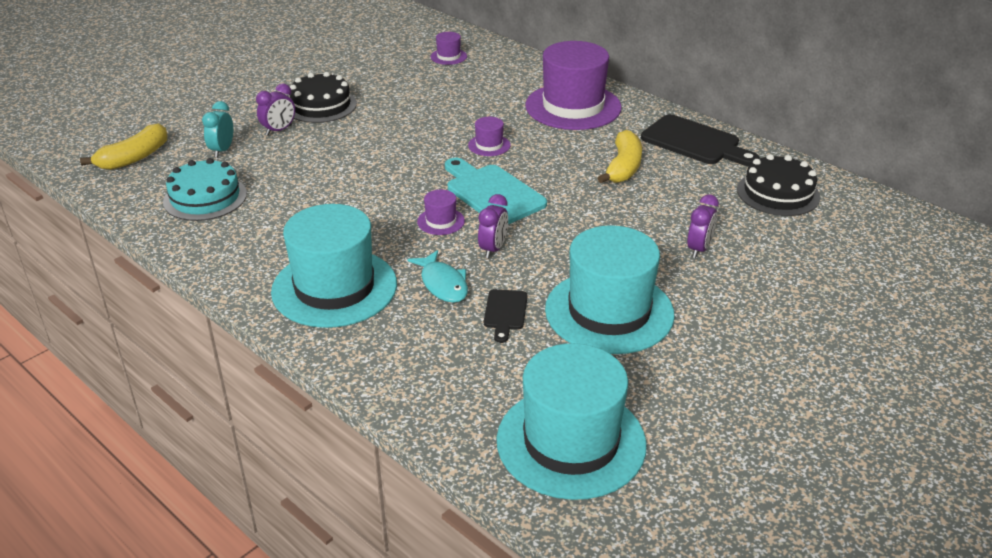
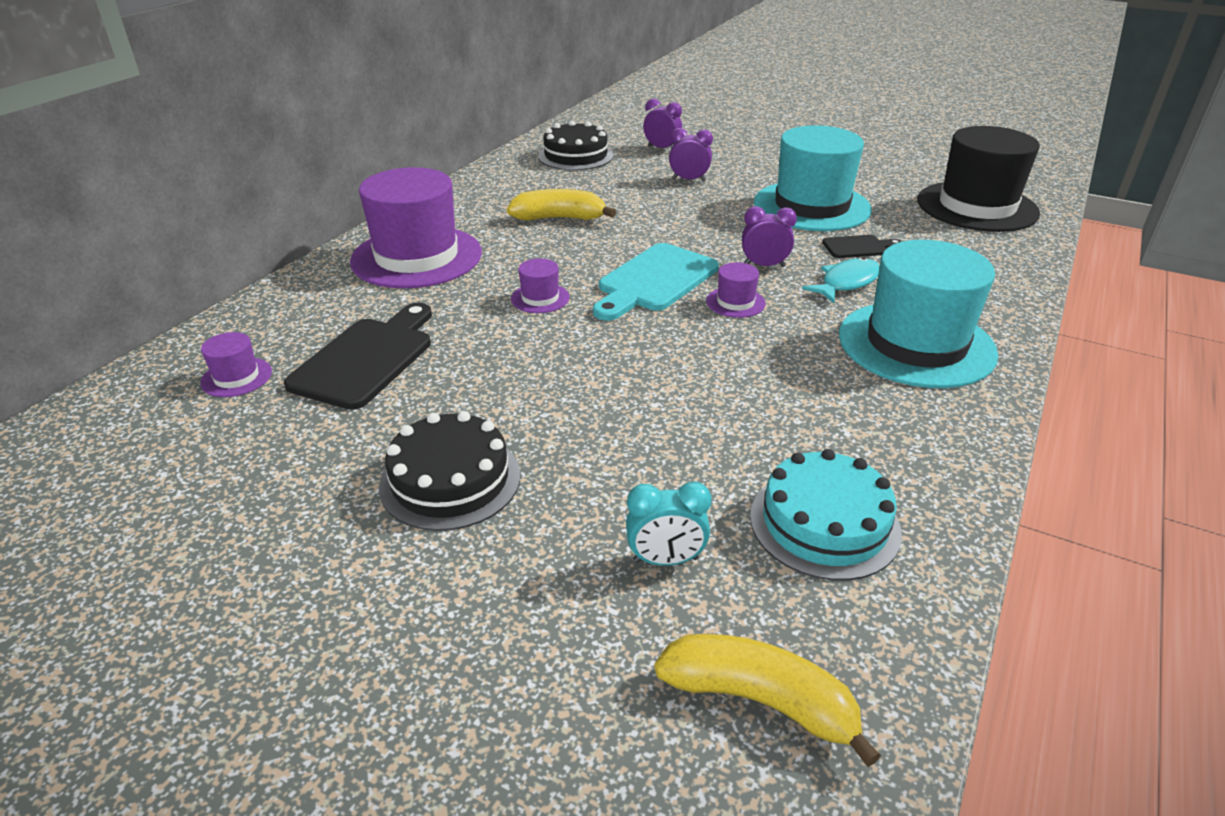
camera: 105 degrees left, 0 degrees up
purple clock [256,83,295,135] -> purple clock moved to [643,99,682,148]
turquoise hat [496,343,647,500] -> black hat [917,126,1040,232]
black cutting board [641,114,760,166] -> black cutting board moved to [284,303,432,410]

